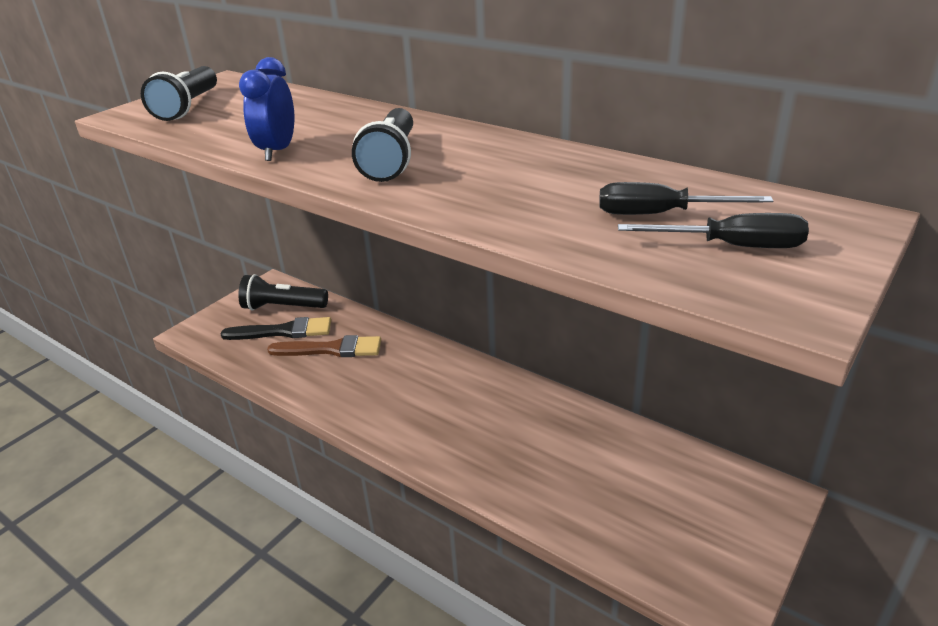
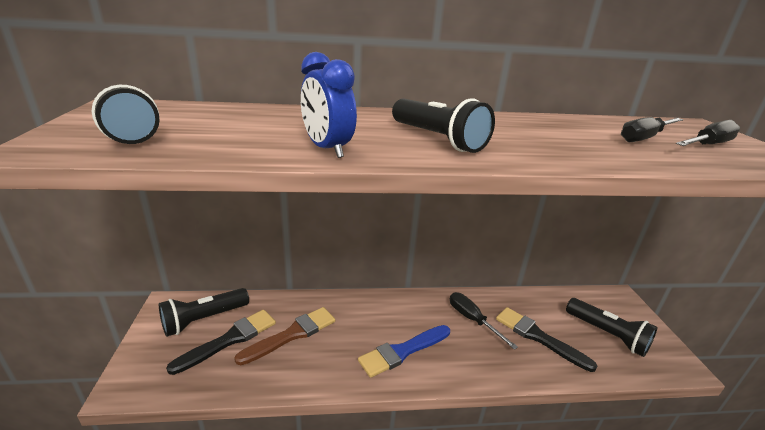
camera: 45 degrees left, 5 degrees down
none -> blue brush [358,325,450,378]
none -> black screwdriver [450,292,518,350]
none -> black brush [496,307,598,372]
none -> black flashlight [566,298,657,357]

